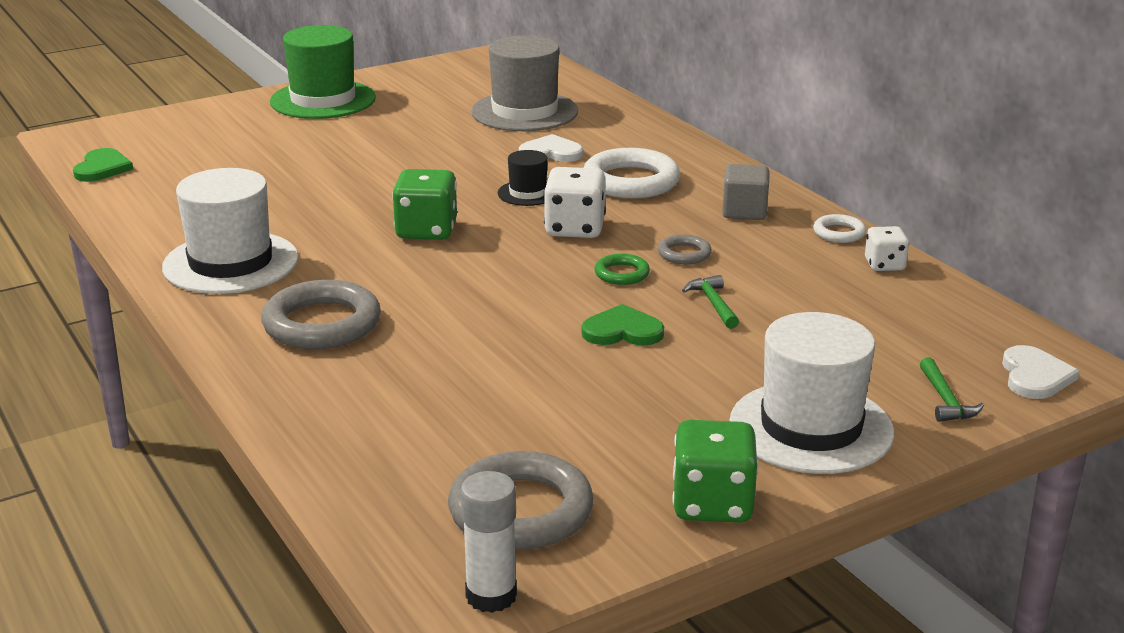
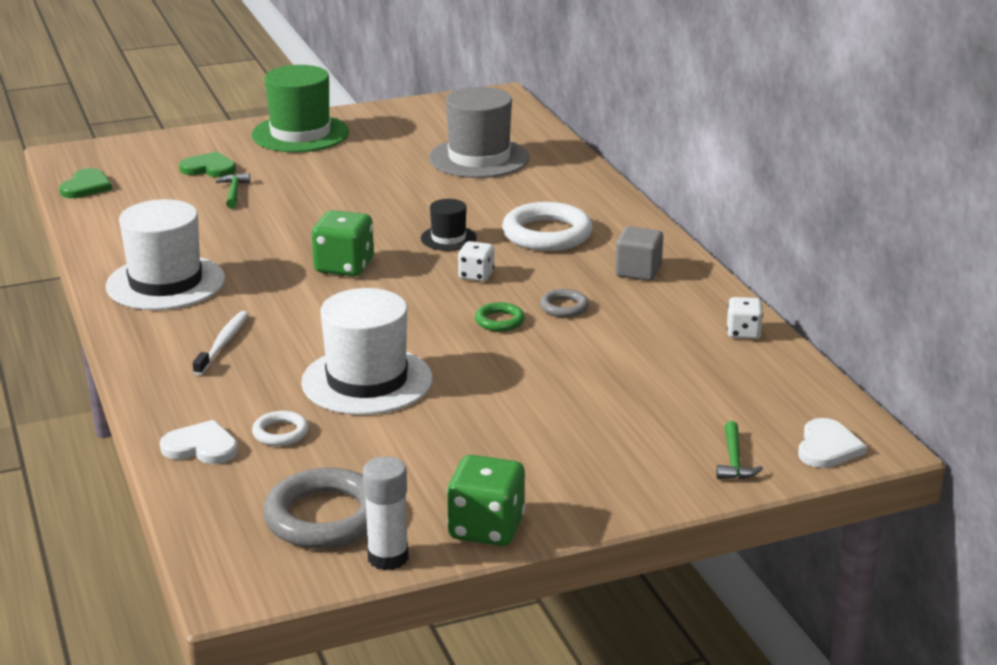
camera: 10 degrees right, 0 degrees up
grey ring [261,280,381,349] -> white toothbrush [193,311,248,376]
white glue stick [461,471,517,613] -> white glue stick moved to [363,456,409,570]
white heart [519,134,583,162] -> white heart moved to [160,420,238,464]
white dice [544,167,606,238] -> white dice [458,241,495,282], size x0.60
green heart [582,304,664,346] -> green heart moved to [179,152,236,177]
green hammer [682,275,739,329] -> green hammer moved to [216,173,250,209]
white hat [729,312,894,474] -> white hat moved to [301,288,433,415]
white ring [813,214,866,243] -> white ring moved to [252,411,309,446]

